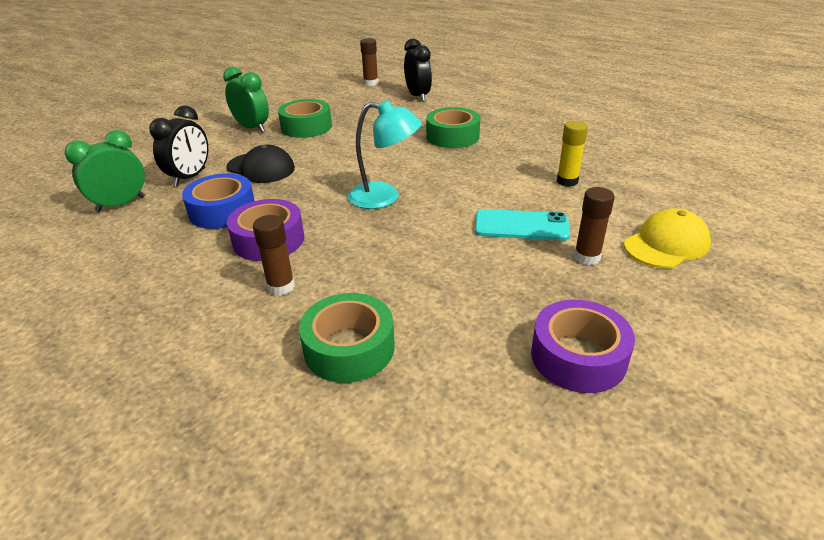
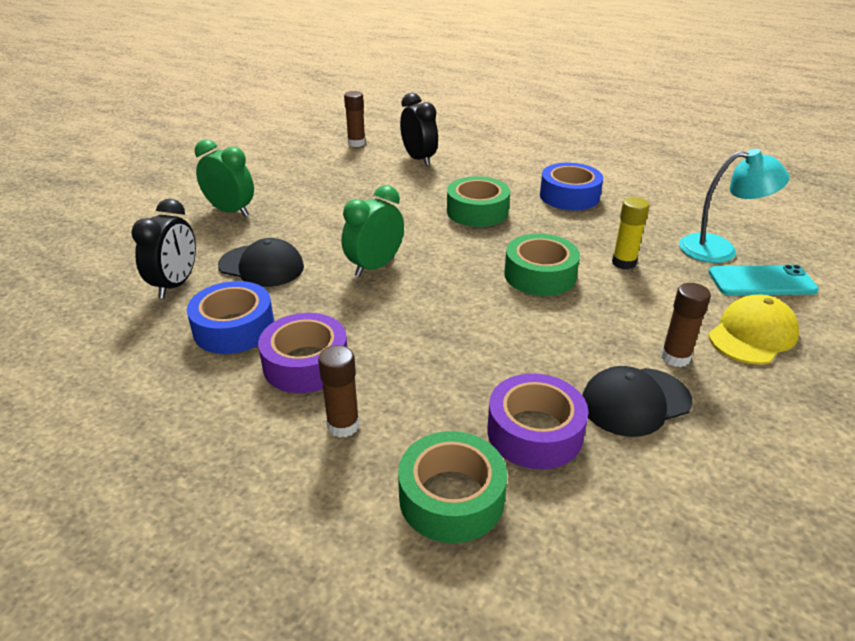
camera: 10 degrees left, 0 degrees up
green clock [65,130,145,212] -> green clock moved to [342,185,404,277]
green tape [278,99,332,138] -> green tape moved to [504,234,580,296]
turquoise lamp [348,100,422,209] -> turquoise lamp moved to [679,149,790,263]
turquoise phone [475,209,570,241] -> turquoise phone moved to [708,265,819,295]
purple tape [531,300,635,393] -> purple tape moved to [487,373,589,469]
none -> blue tape [540,163,603,210]
none -> black cap [582,366,692,437]

